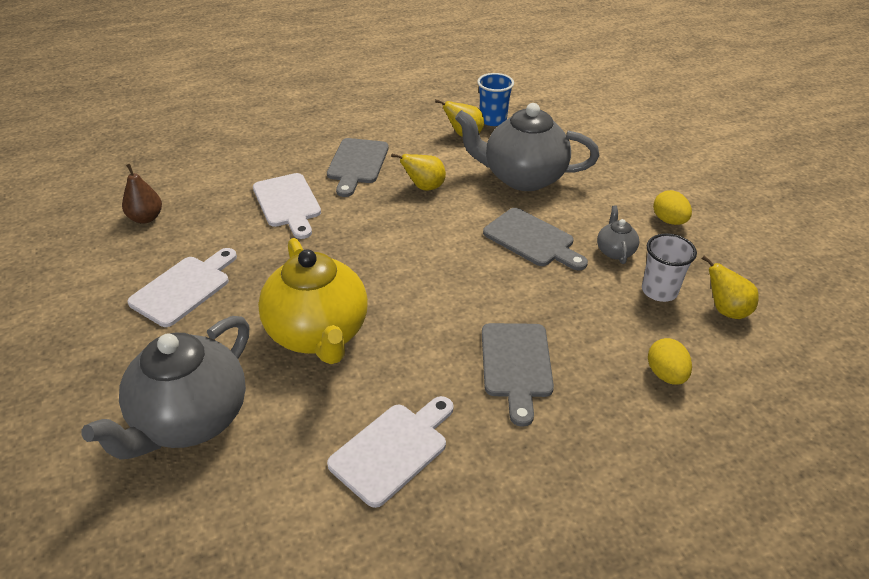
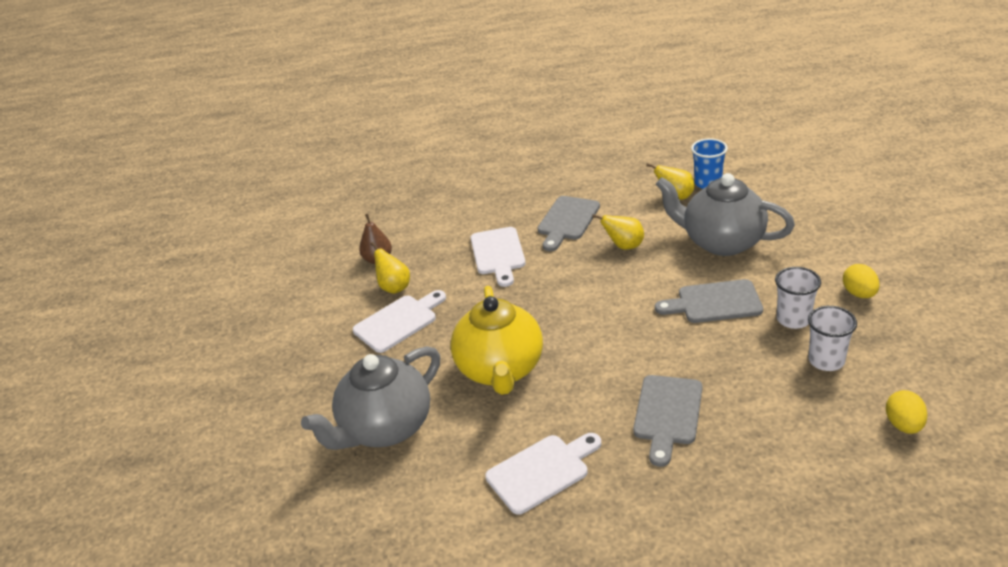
camera: 20 degrees right, 5 degrees down
grey cutting board [483,208,588,270] -> grey cutting board turned 120 degrees clockwise [655,279,763,323]
grey teapot [597,206,639,264] -> white cup [775,267,821,329]
yellow egg [648,338,692,385] -> yellow egg moved to [886,390,928,434]
yellow pear [702,256,759,319] -> yellow pear moved to [370,242,410,294]

